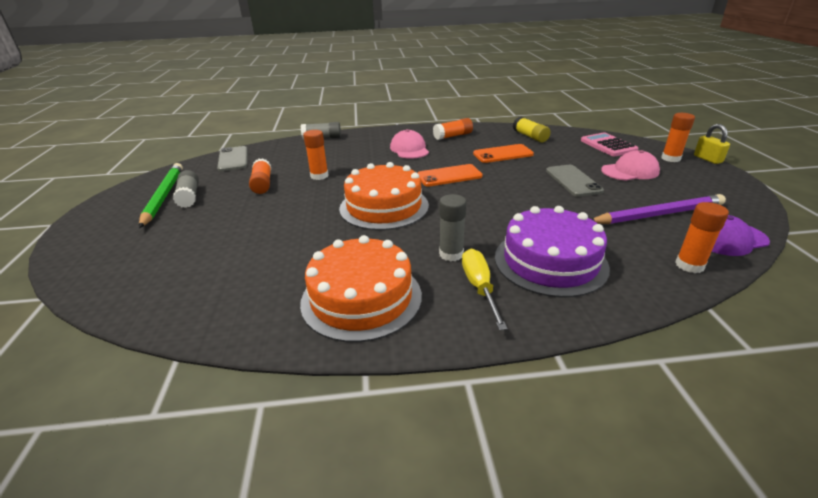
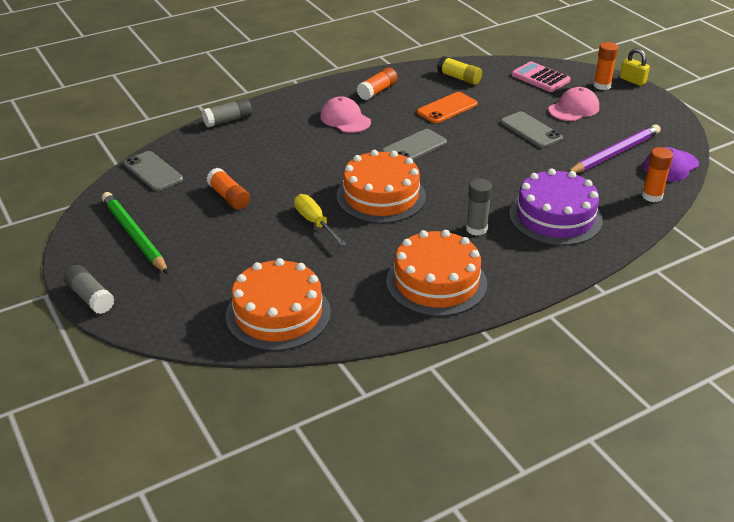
camera: 25 degrees left, 5 degrees up
grey glue stick [173,170,199,208] -> grey glue stick moved to [64,265,115,314]
orange glue stick [303,130,329,180] -> none
orange phone [418,164,483,186] -> grey phone [382,129,447,160]
yellow screwdriver [462,249,507,330] -> yellow screwdriver moved to [294,194,347,246]
none -> orange cake [226,258,331,351]

